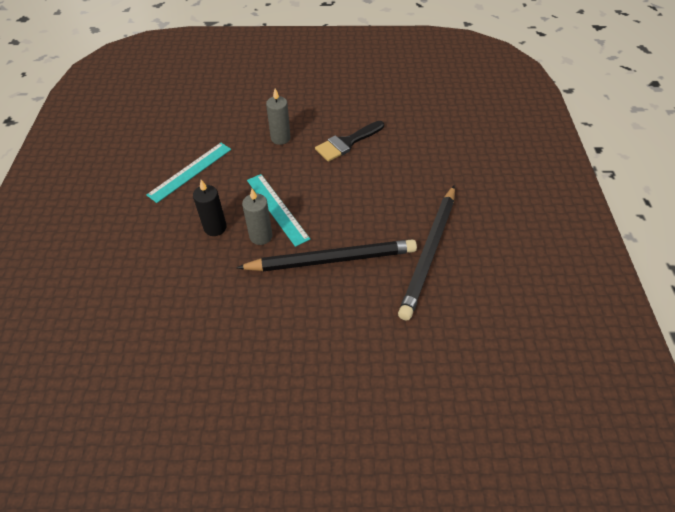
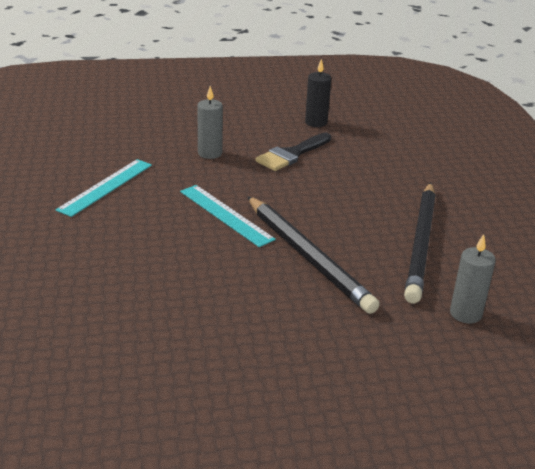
camera: 10 degrees left, 20 degrees down
black candle [193,180,227,236] -> black candle moved to [305,59,331,127]
black pencil [236,239,417,271] -> black pencil turned 75 degrees clockwise [247,196,380,314]
grey candle [242,189,273,245] -> grey candle moved to [450,234,496,324]

